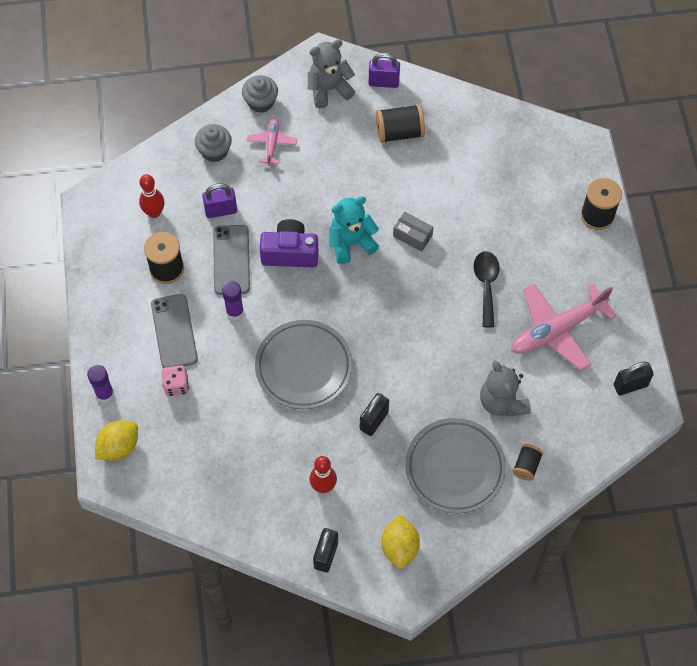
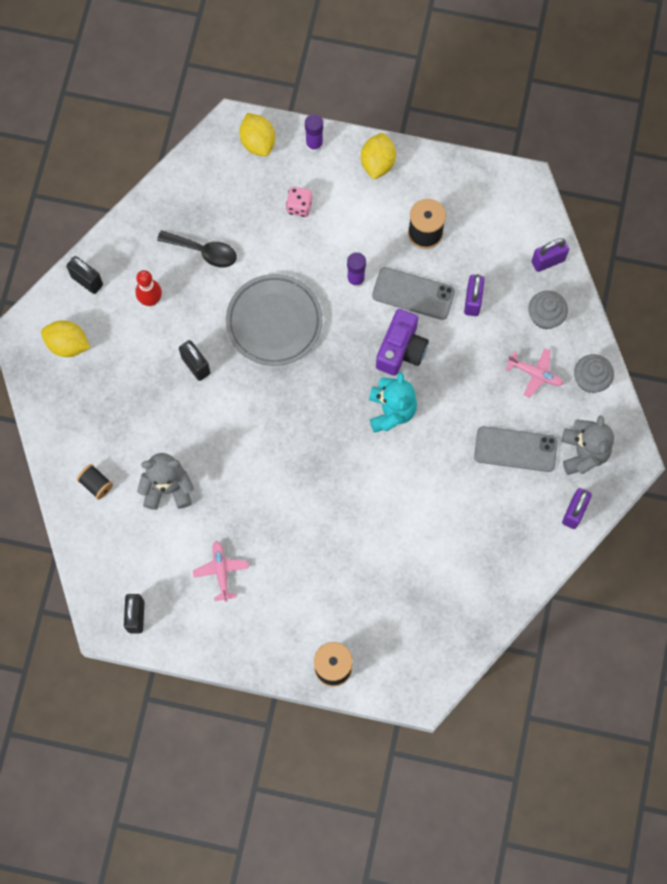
camera: 110 degrees right, 10 degrees up
red bowling pin [139,174,165,218] -> none
grey phone [151,294,198,368] -> grey phone moved to [474,426,558,472]
black spool [376,104,425,143] -> none
grey box [393,212,433,252] -> none
grey plate [405,418,506,514] -> none
black spoon [474,251,500,327] -> black spoon moved to [157,230,237,267]
pink plane [511,283,617,371] -> pink plane [193,541,249,602], size x0.52
none -> yellow lemon [361,133,396,180]
none -> purple padlock [532,238,569,272]

